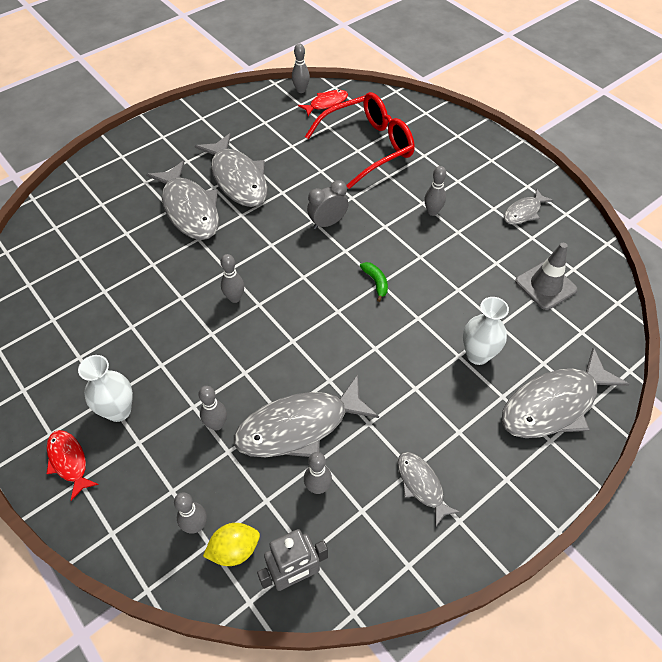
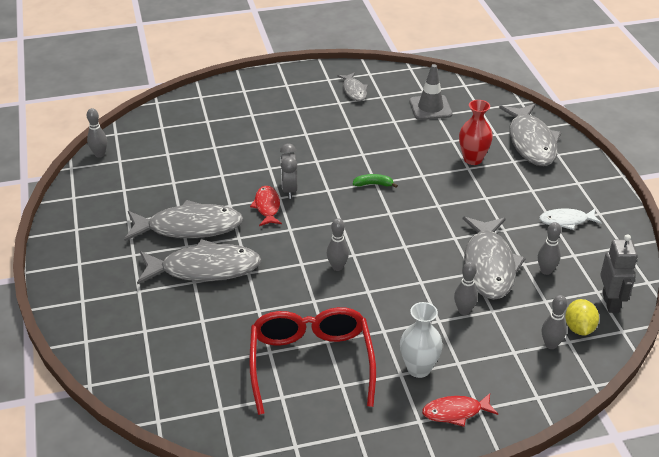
camera: 65 degrees left, 15 degrees down
red fish [298,90,348,116] -> red fish moved to [250,186,282,226]
red glasses [305,92,414,189] -> red glasses moved to [249,307,376,415]
grey fish [398,452,460,527] -> white fish [539,209,602,230]
grey bowling pin [424,166,446,216] -> none
white vase [463,297,509,365] -> red vase [459,100,493,165]

